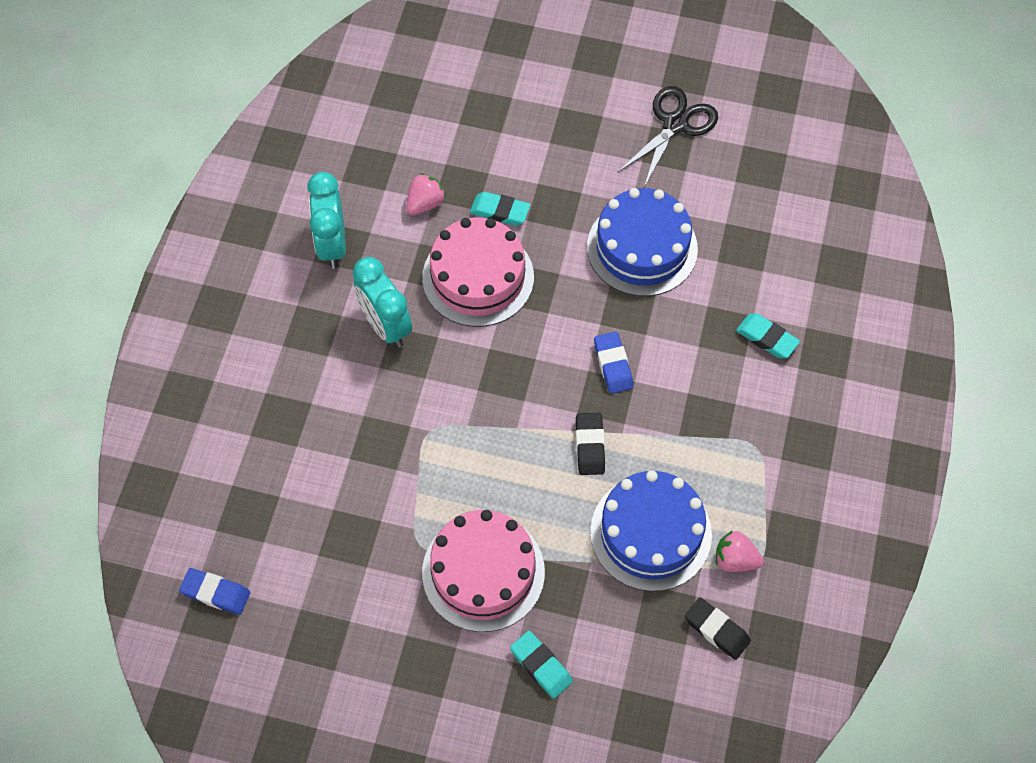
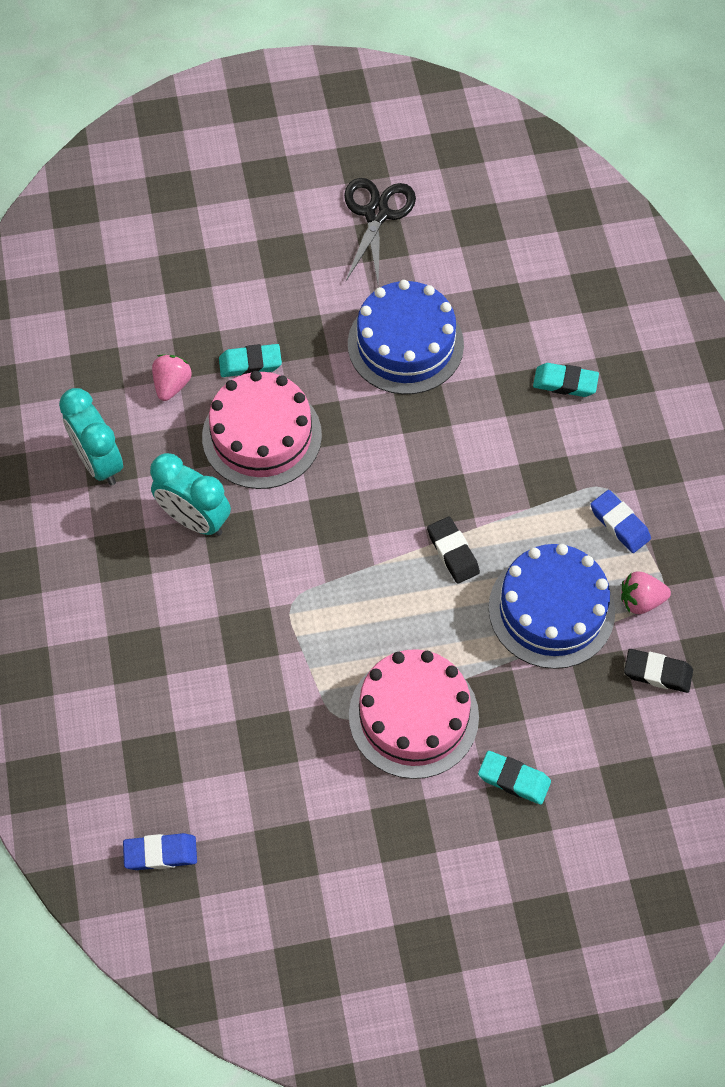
camera: 25 degrees left, 0 degrees up
blue eraser [594,332,633,394] -> blue eraser moved to [590,490,651,553]

